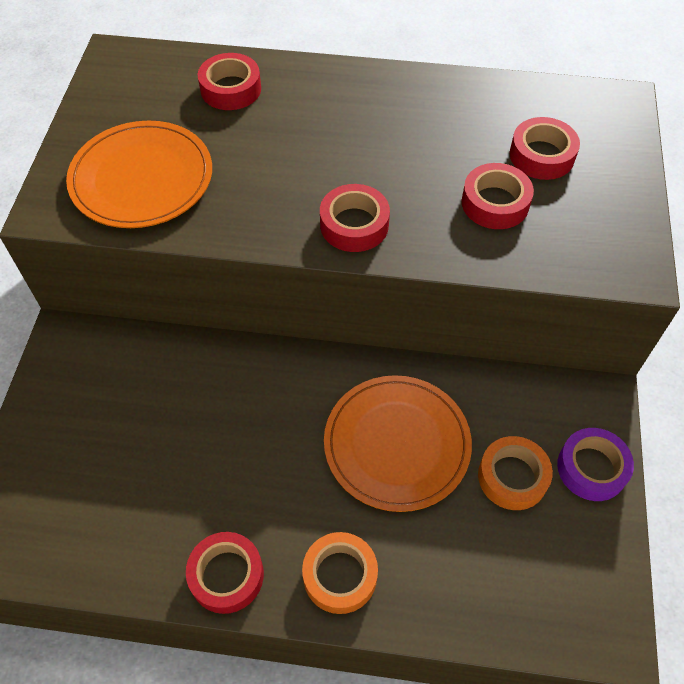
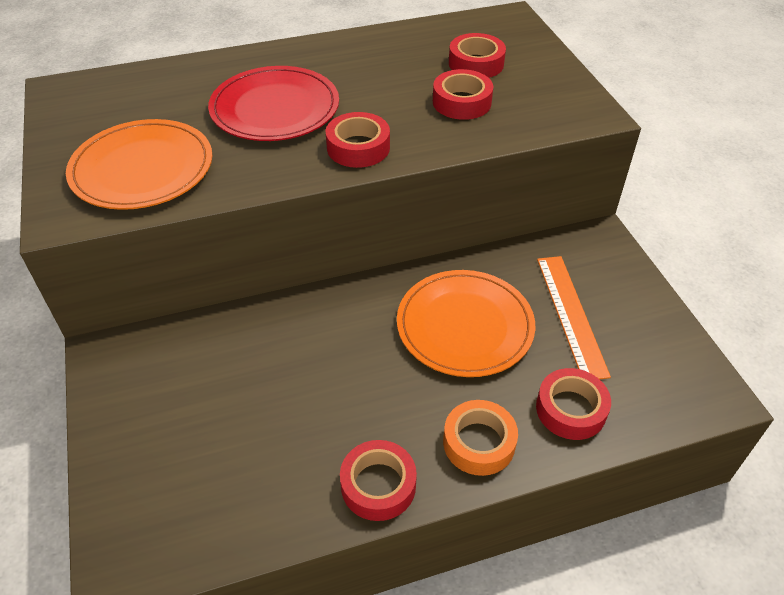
camera: 25 degrees left, 10 degrees down
red tape [198,53,261,110] -> red tape moved to [536,368,611,440]
orange tape [478,436,553,510] -> orange ruler [537,256,611,379]
purple tape [557,428,634,501] -> none
none -> red plate [208,66,339,141]

